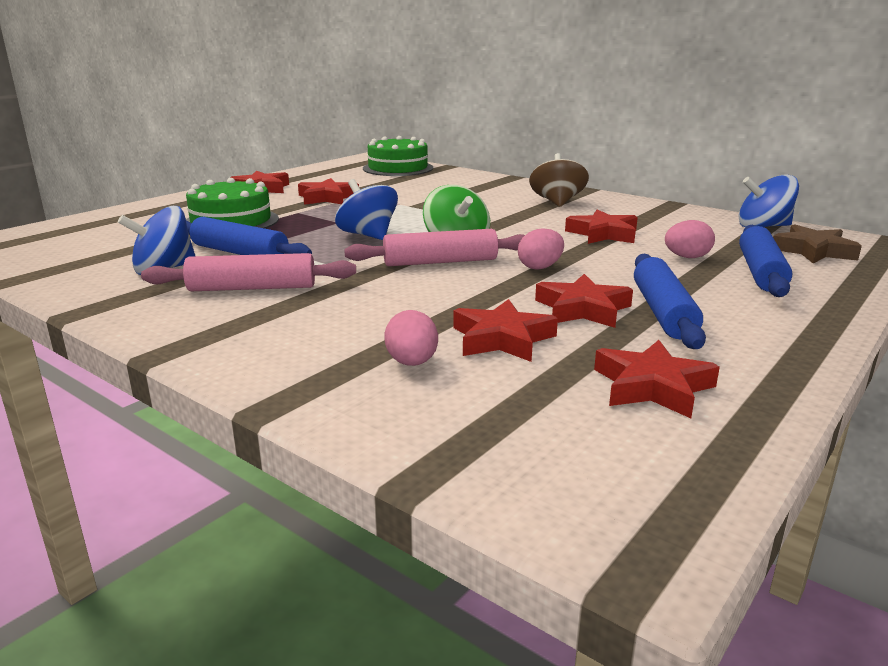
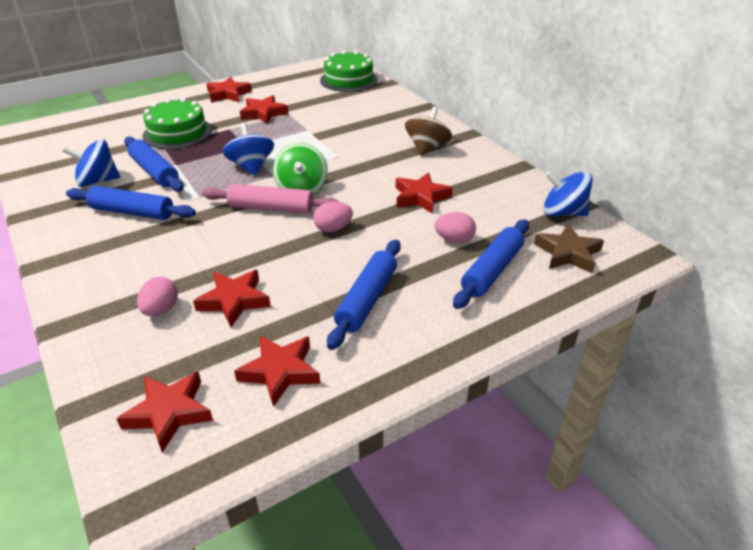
camera: 20 degrees right, 15 degrees up
pink rolling pin [141,253,356,291] -> blue rolling pin [66,186,196,220]
red star [535,274,633,328] -> red star moved to [116,371,213,453]

